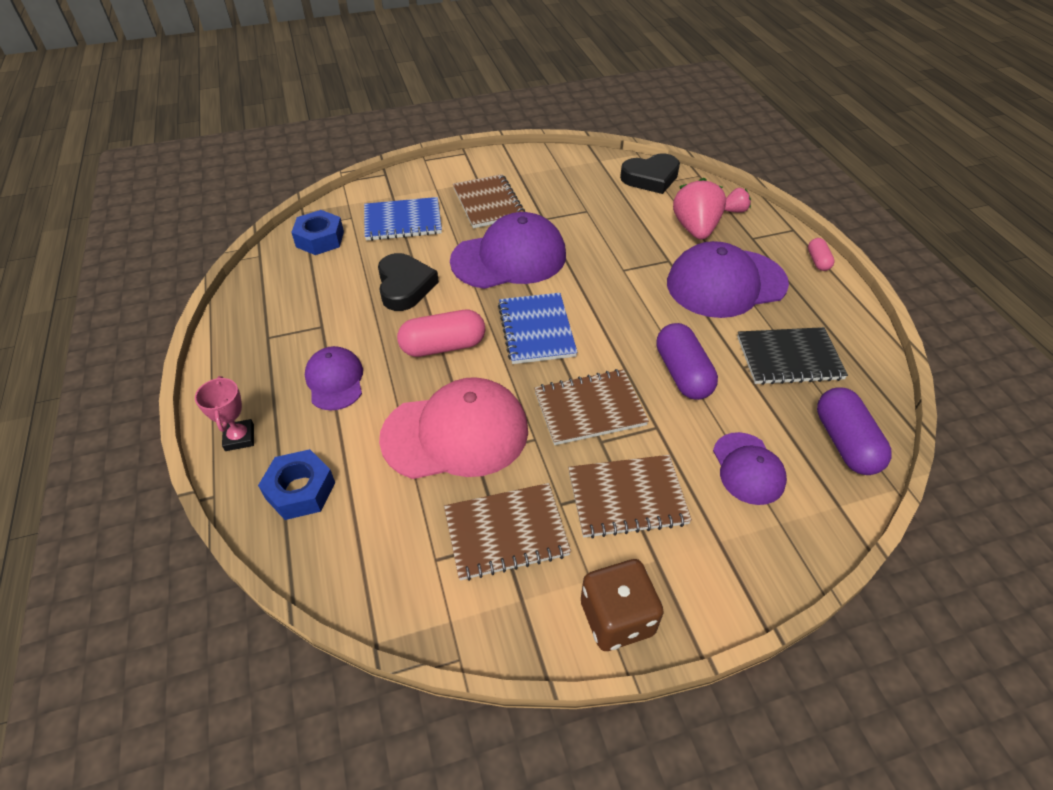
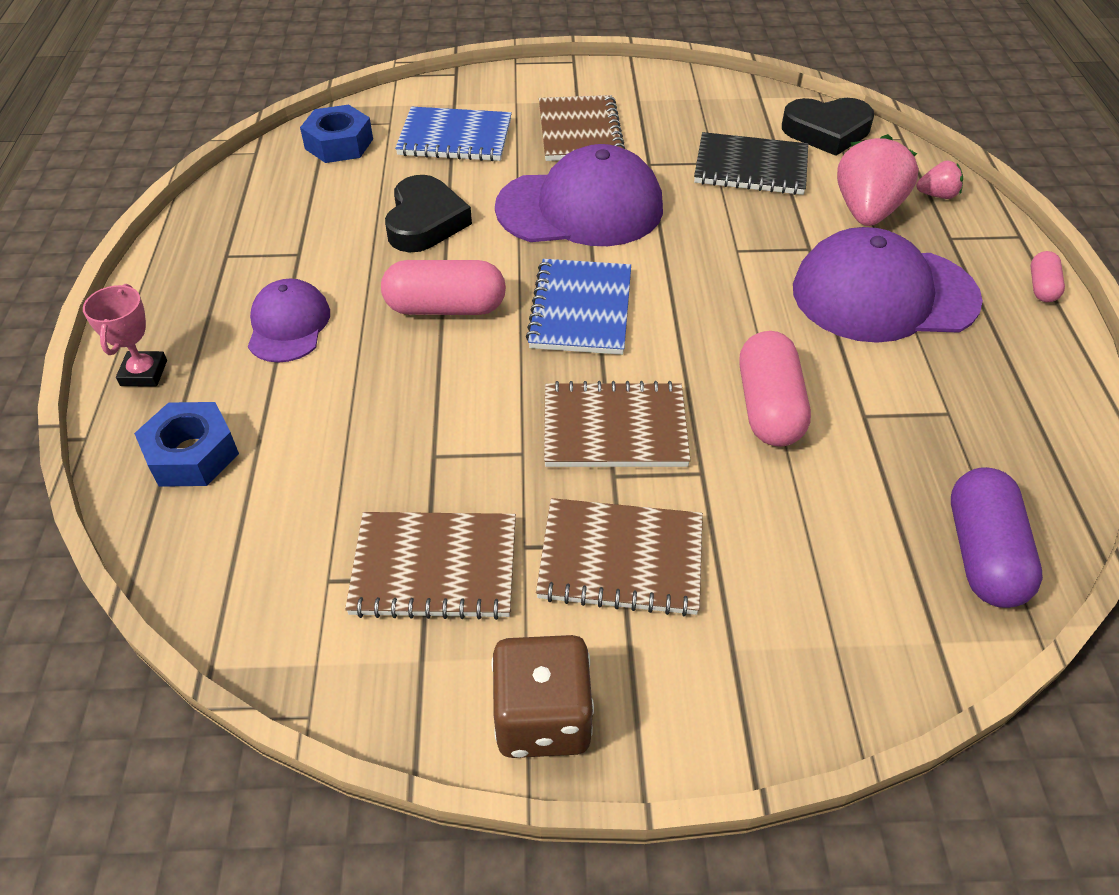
camera: 15 degrees right, 0 degrees up
pink cap [379,377,528,479] -> none
purple capsule [656,323,718,400] -> pink capsule [740,331,811,447]
purple cap [713,432,787,505] -> none
black notebook [737,327,848,385] -> black notebook moved to [694,132,808,195]

